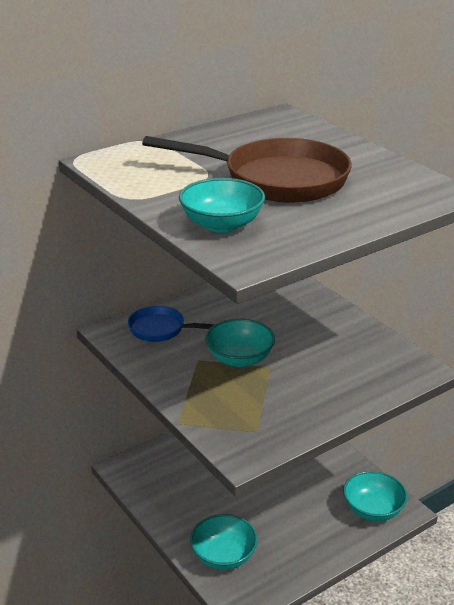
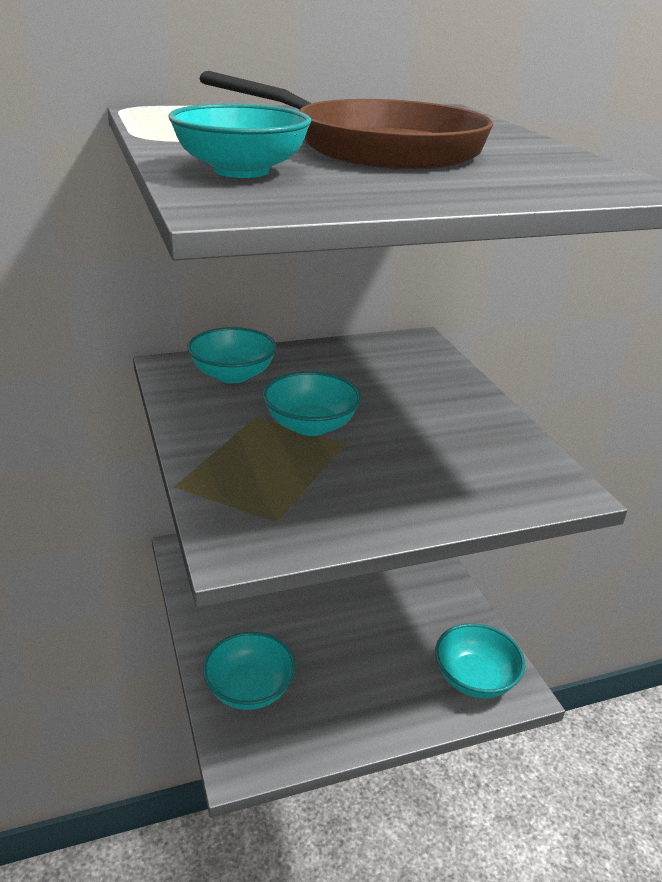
camera: 15 degrees right, 0 degrees up
blue pan [128,306,215,342] -> turquoise bowl [187,327,277,383]

